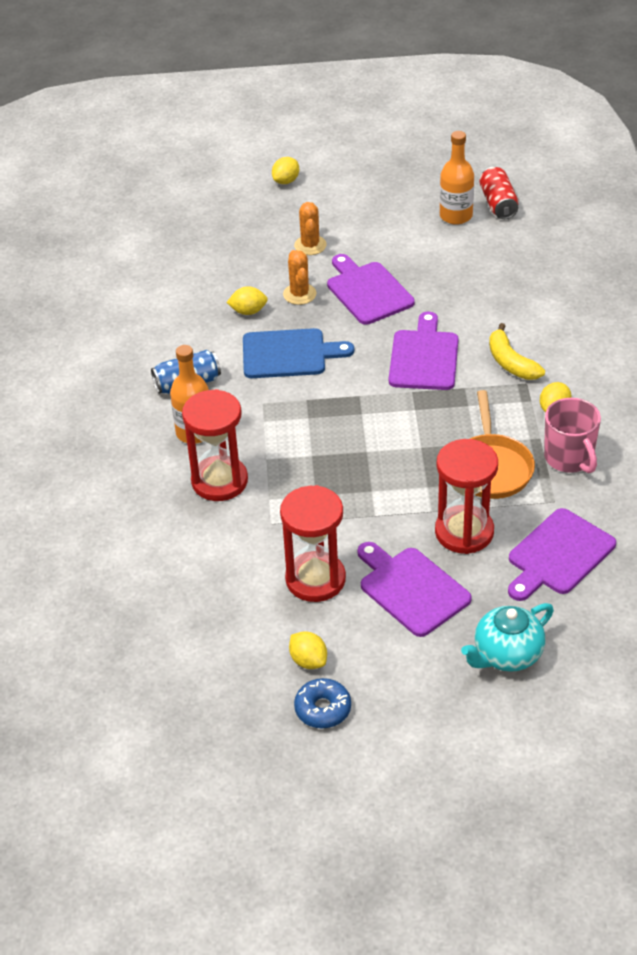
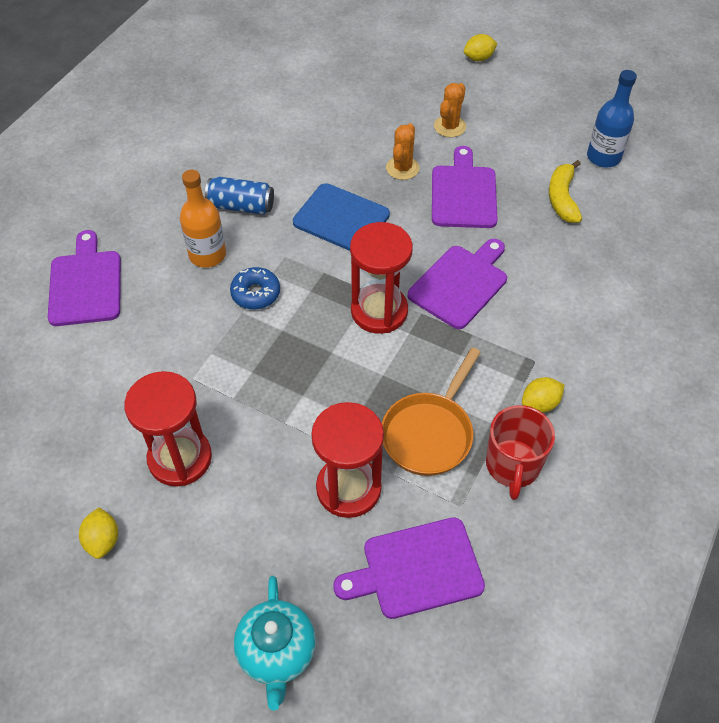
camera: 30 degrees right, 10 degrees up
red hourglass [182,389,248,501] -> red hourglass moved to [350,222,413,334]
yellow lemon [226,286,268,315] -> none
blue donut [294,678,351,728] -> blue donut moved to [230,267,280,310]
purple cutting board [357,542,472,637] -> purple cutting board moved to [48,230,121,326]
orange bottle [440,131,474,225] -> blue bottle [587,70,637,168]
turquoise teapot [461,603,554,672] -> turquoise teapot turned 90 degrees counterclockwise [234,576,316,711]
red can [479,167,519,219] -> none
yellow banana [489,323,545,380] -> yellow banana moved to [549,160,582,223]
pink mug [544,398,601,473] -> red mug [486,405,555,500]

